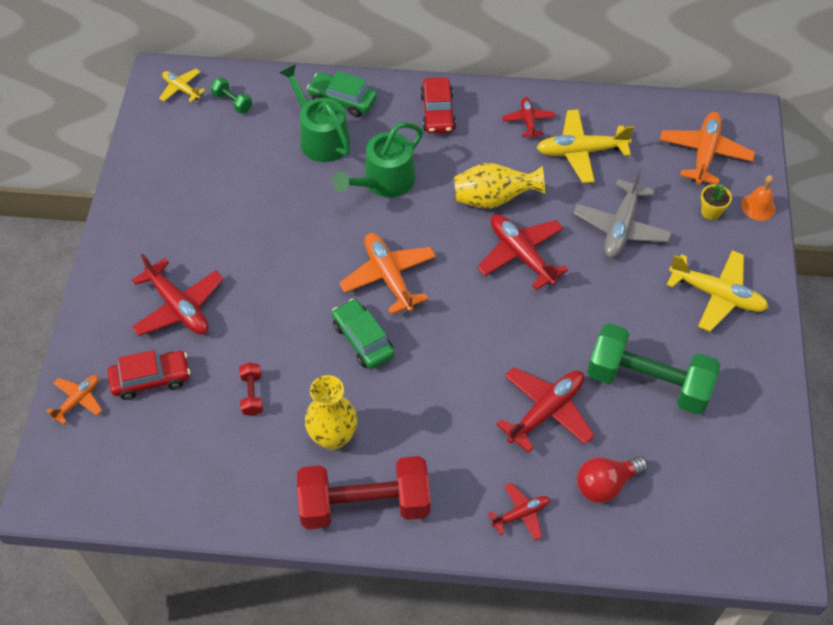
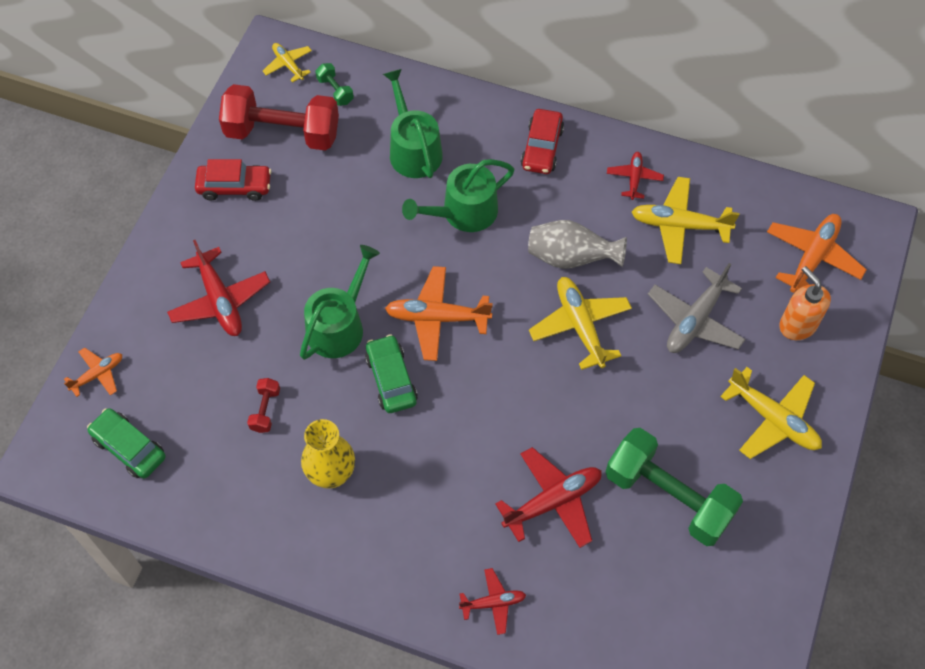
camera: 15 degrees right, 5 degrees up
red car [108,350,190,400] -> red car moved to [195,159,272,201]
red dumbbell [297,456,431,530] -> red dumbbell moved to [219,84,339,151]
green car [307,71,377,117] -> green car moved to [87,408,166,479]
orange plane [339,233,436,314] -> orange plane turned 75 degrees counterclockwise [385,266,493,361]
yellow vase [454,163,545,209] -> grey vase [528,220,627,269]
red plane [477,214,568,290] -> yellow plane [529,277,632,370]
red light bulb [577,456,648,503] -> none
yellow flower pot [701,184,732,220] -> orange soap dispenser [779,266,831,340]
orange bell [741,175,775,221] -> none
none -> green watering can [300,245,380,360]

